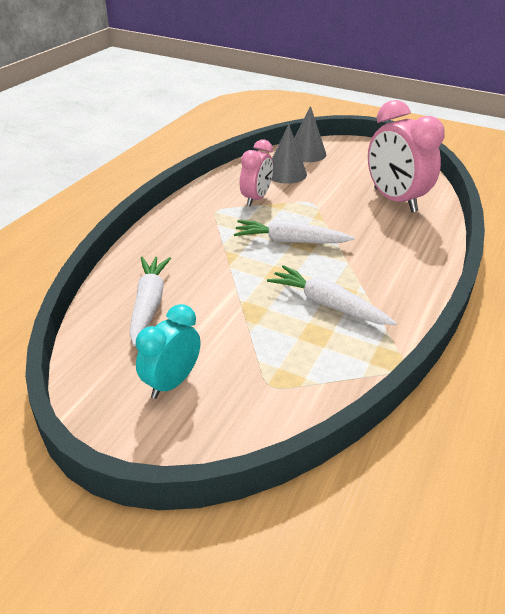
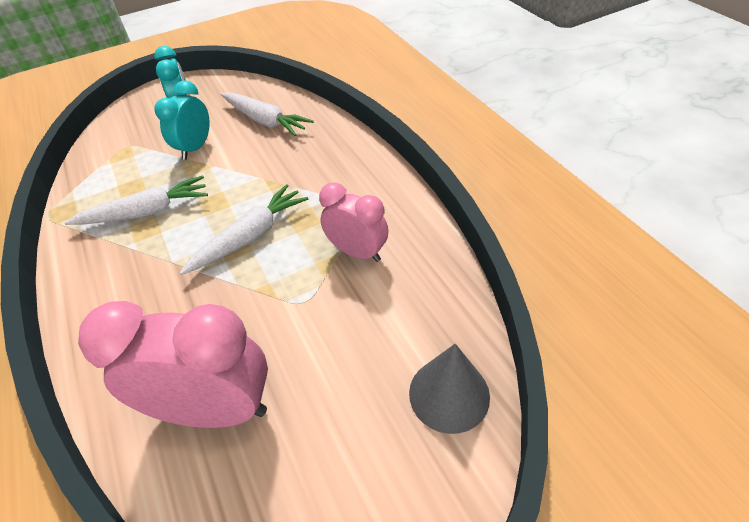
camera: 130 degrees right, 10 degrees up
pink clock [240,139,273,206] -> pink clock turned 150 degrees clockwise [319,183,389,262]
grey cone [272,125,307,184] -> none
none -> turquoise clock [154,81,210,160]

